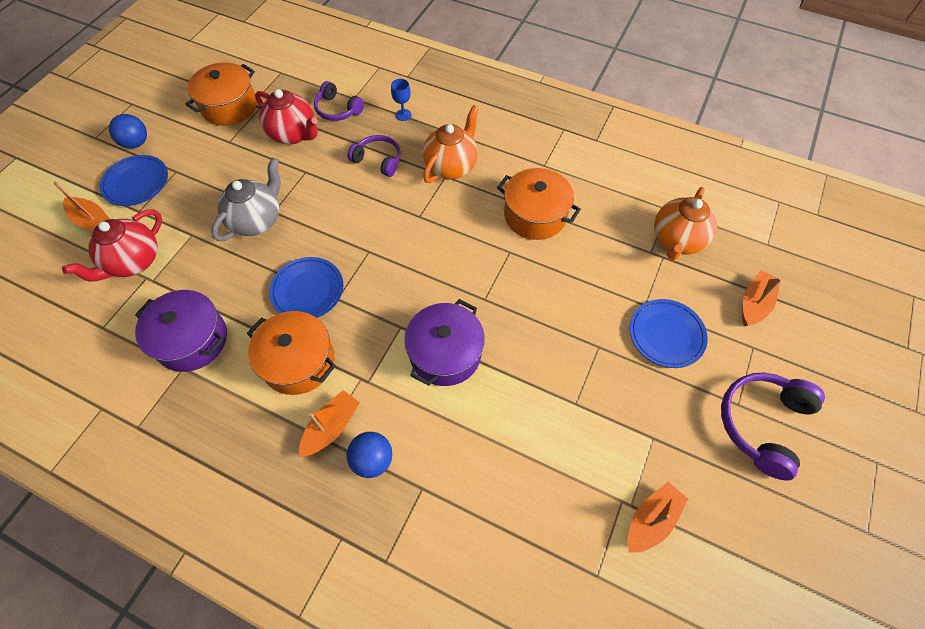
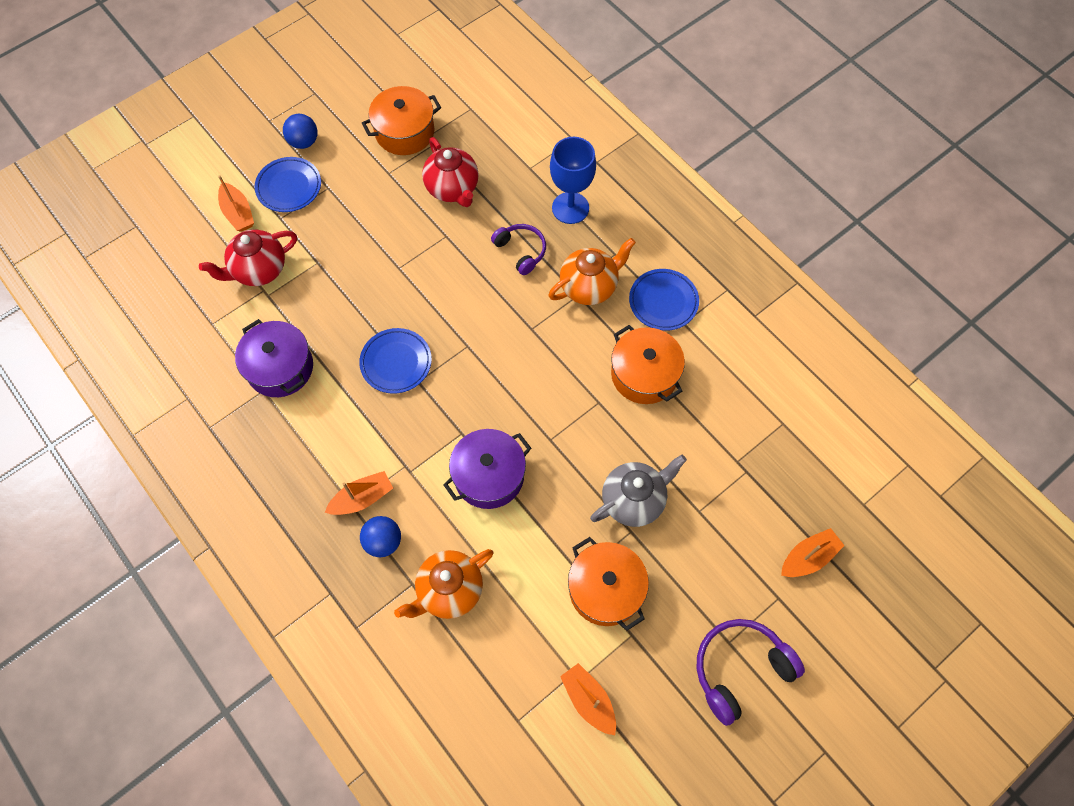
camera: 25 degrees right, 5 degrees up
grey teapot [211,158,281,241] -> grey teapot moved to [590,455,687,527]
orange pot [247,311,336,395] -> orange pot moved to [568,537,649,631]
purple headphones [314,81,364,121] -> none
blue goblet [391,79,412,121] -> blue goblet [550,137,596,224], size x2.11
orange boat [627,482,688,553] -> orange boat turned 105 degrees counterclockwise [560,663,616,735]
blue plate [630,299,708,368] -> blue plate moved to [629,269,699,331]
orange teapot [654,187,717,260] -> orange teapot moved to [394,549,493,619]

